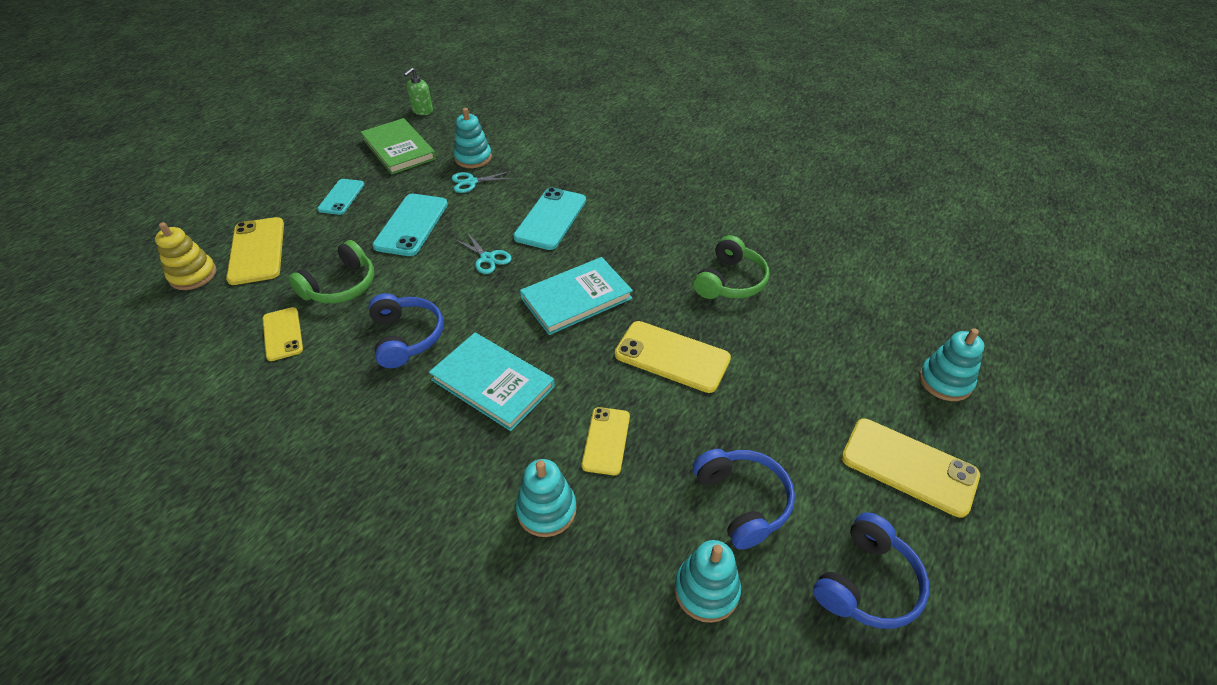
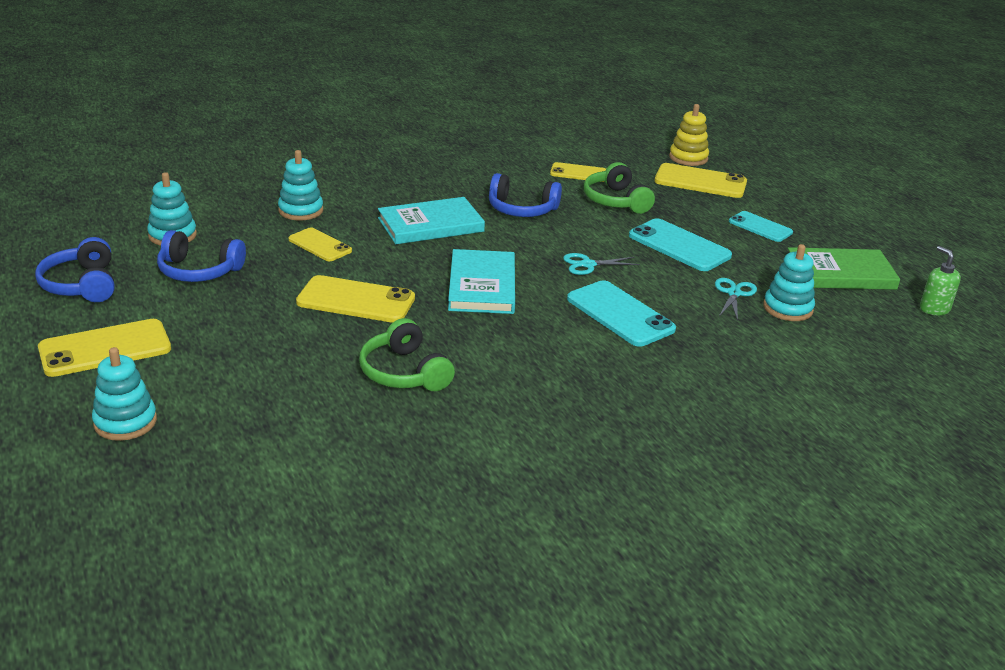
camera: 120 degrees right, 15 degrees down
yellow phone [615,321,731,393] -> yellow phone turned 45 degrees clockwise [296,275,415,323]

